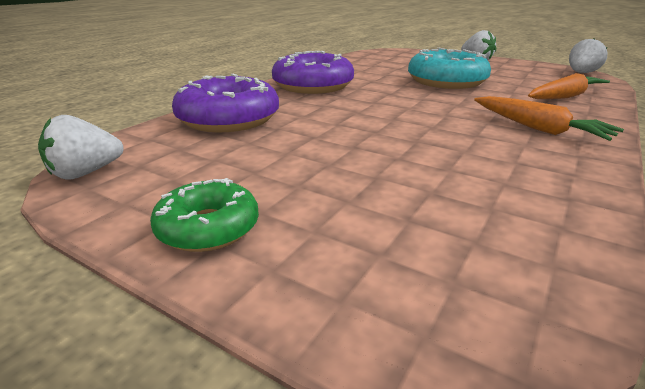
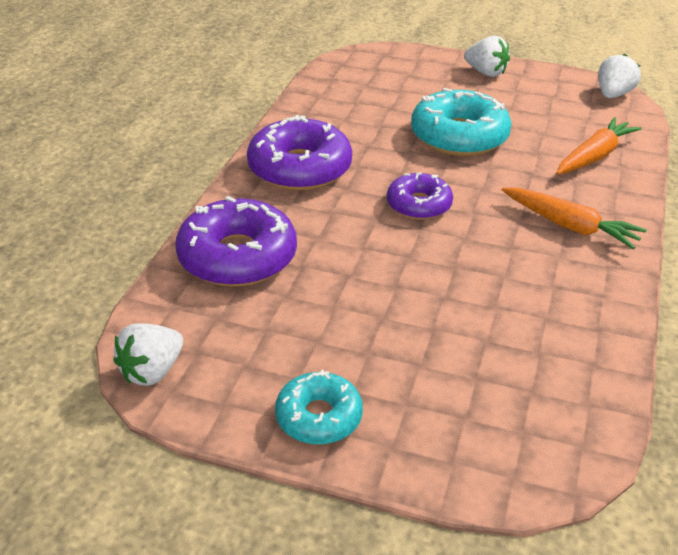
camera: 15 degrees left, 10 degrees up
green donut [150,178,259,252] -> turquoise donut [275,370,363,444]
none -> purple donut [387,172,453,220]

